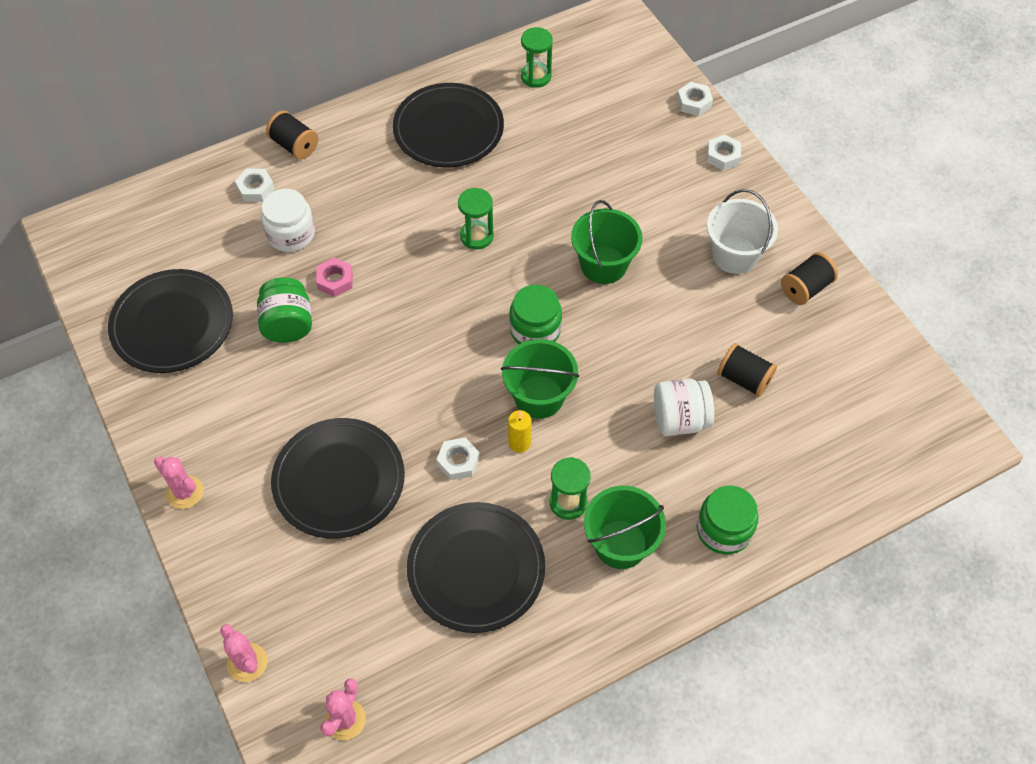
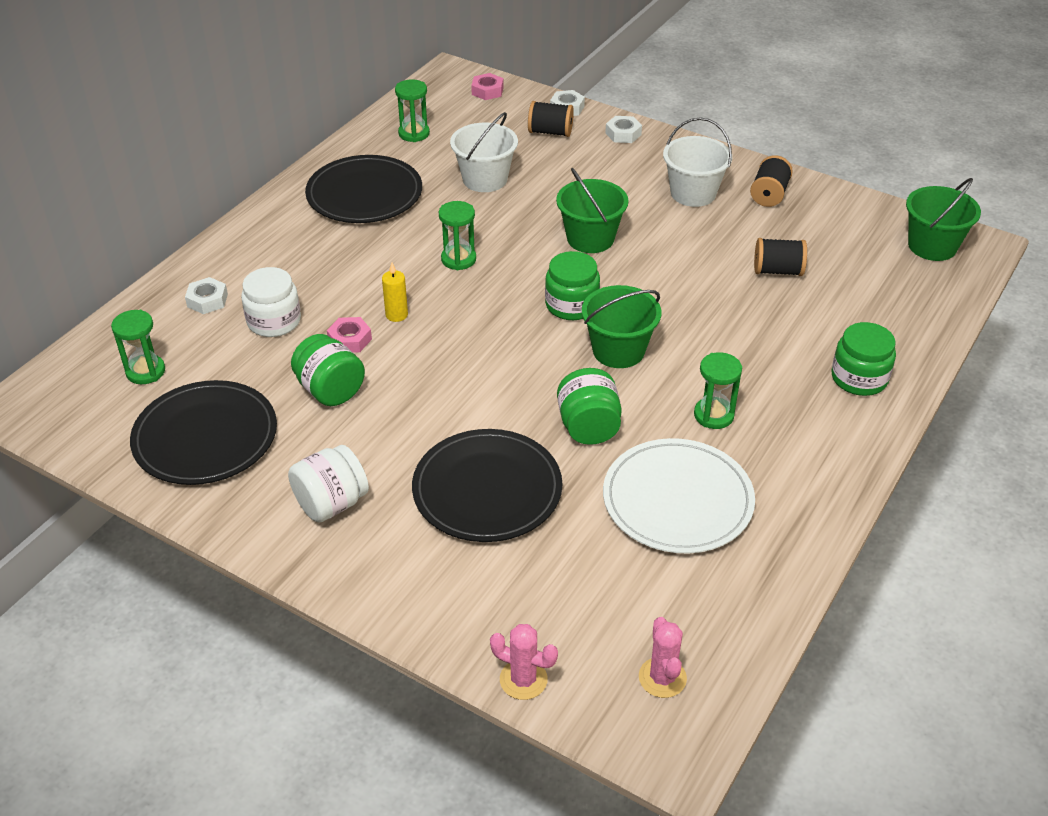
camera: 30 degrees left, 15 degrees down
pink cactus [154,456,204,509] -> none
black spool [266,111,318,160] -> black spool moved to [528,101,574,137]
black plate [407,502,545,633] -> white plate [603,438,755,554]
white nut [436,438,480,480] -> green jar [557,368,622,445]
yellow candle [508,410,532,453] -> yellow candle moved to [382,263,408,322]
green bucket [584,486,666,569] -> green bucket moved to [906,178,981,261]
white jar [654,379,714,436] -> white jar moved to [288,445,369,523]
none -> green hourglass [111,310,165,384]
none -> white bucket [450,112,518,192]
none -> pink nut [471,73,504,100]

